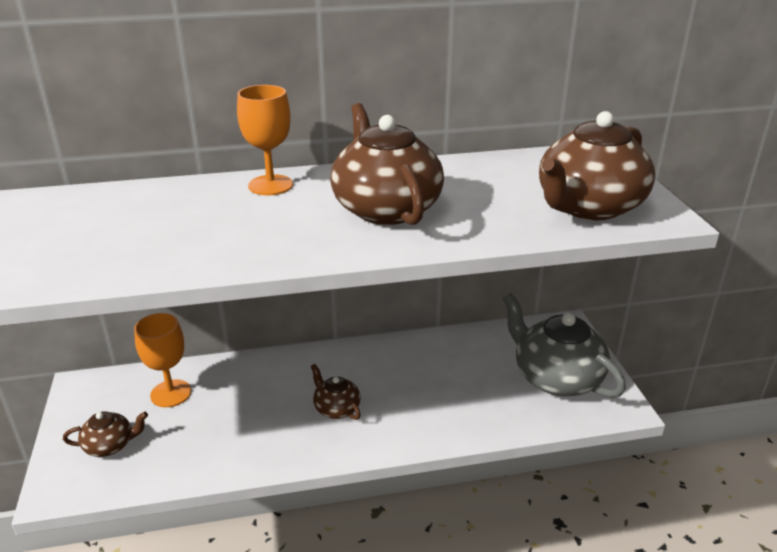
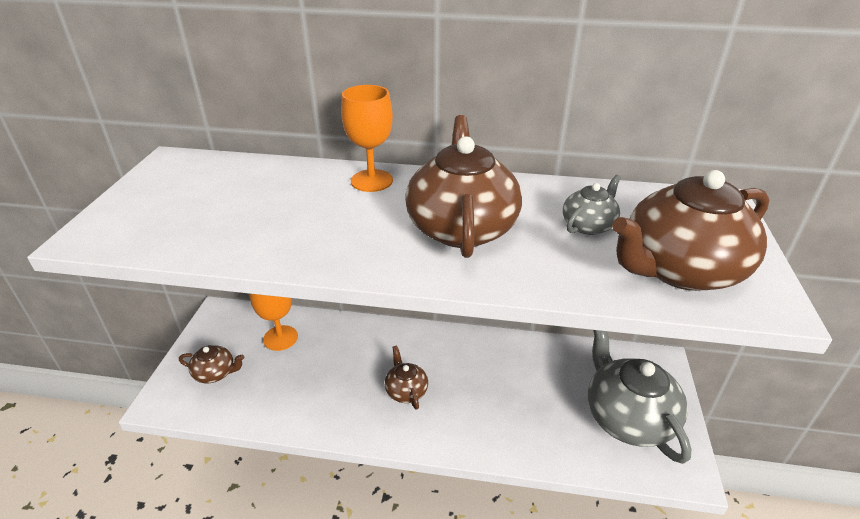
camera: 20 degrees right, 5 degrees up
none -> grey teapot [563,175,621,235]

